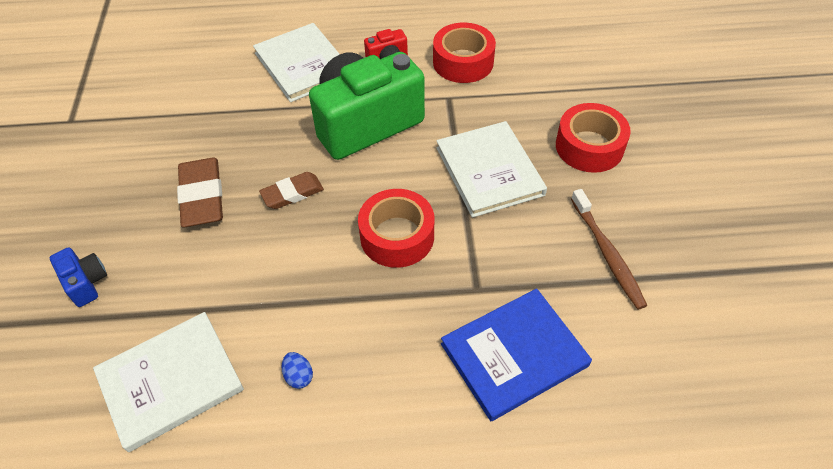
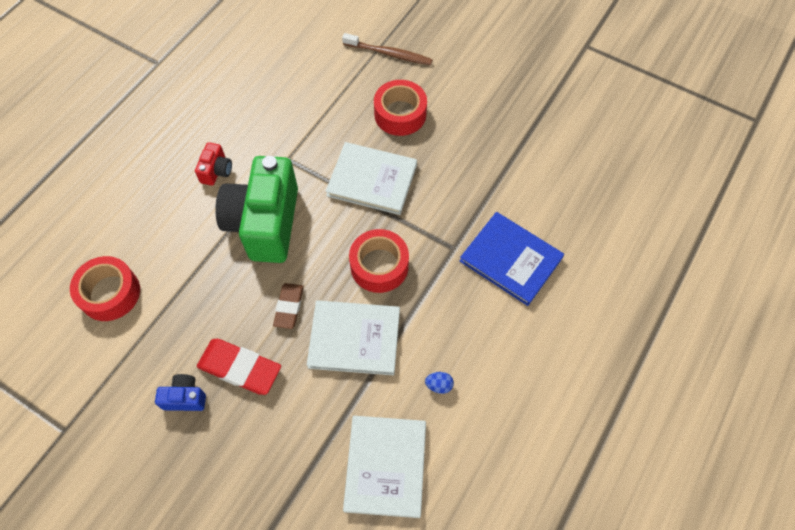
camera: 55 degrees left, 10 degrees up
blue camera [50,247,107,307] -> blue camera moved to [155,374,206,411]
brown eraser [177,158,223,227] -> red eraser [197,339,281,395]
white book [253,23,340,102] -> white book moved to [307,300,400,375]
red tape [433,22,496,83] -> red tape moved to [70,256,140,321]
blue book [441,288,592,421] -> blue book turned 60 degrees counterclockwise [460,212,564,306]
brown toothbrush [571,189,647,310] -> brown toothbrush moved to [342,33,433,65]

